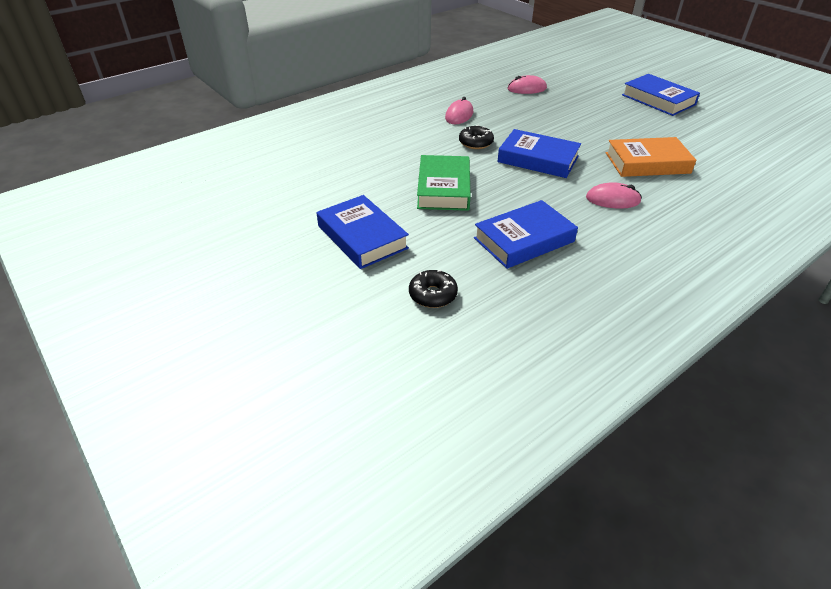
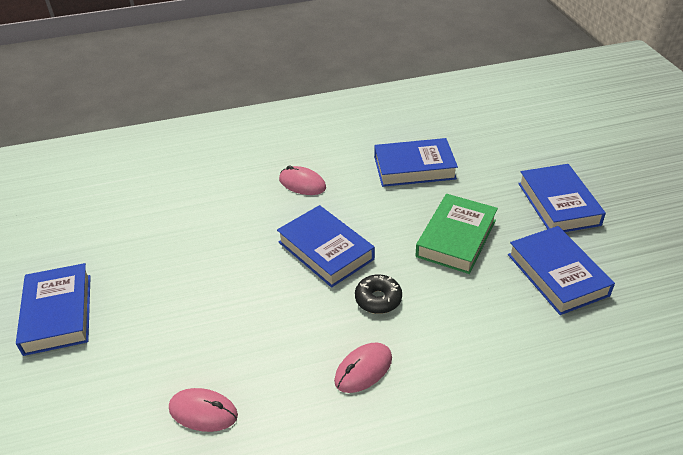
camera: 155 degrees left, 0 degrees up
black donut [409,270,458,308] -> none
orange book [606,137,696,177] -> none
none -> blue book [508,226,615,315]

